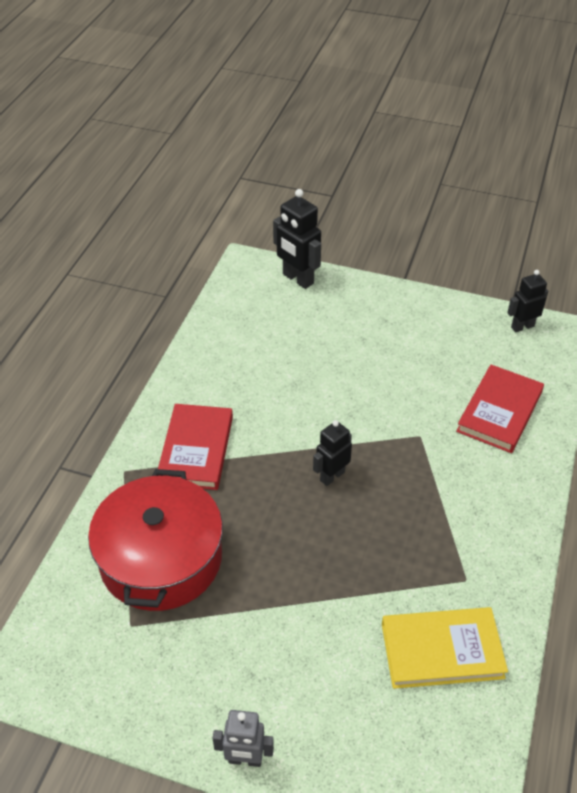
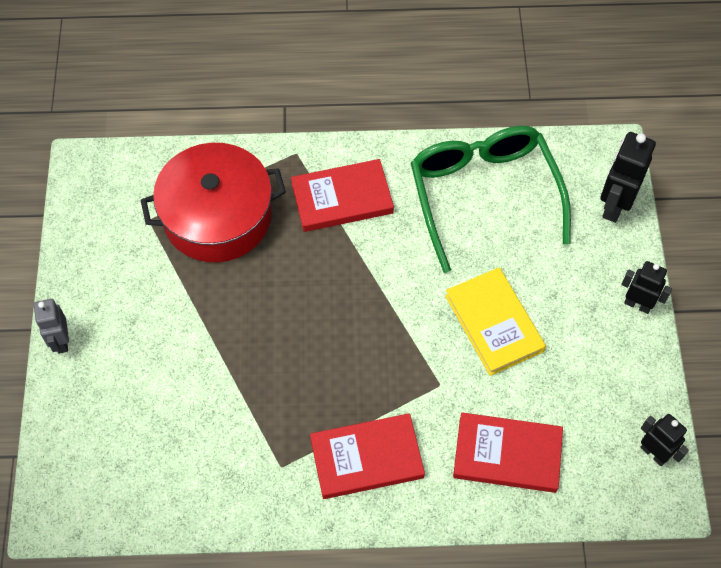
camera: 70 degrees right, 15 degrees up
black robot [313,420,352,486] -> black robot moved to [621,261,672,314]
yellow book [382,607,508,689] -> yellow book moved to [445,268,546,376]
none -> red book [310,413,425,499]
none -> green glasses [411,126,571,273]

